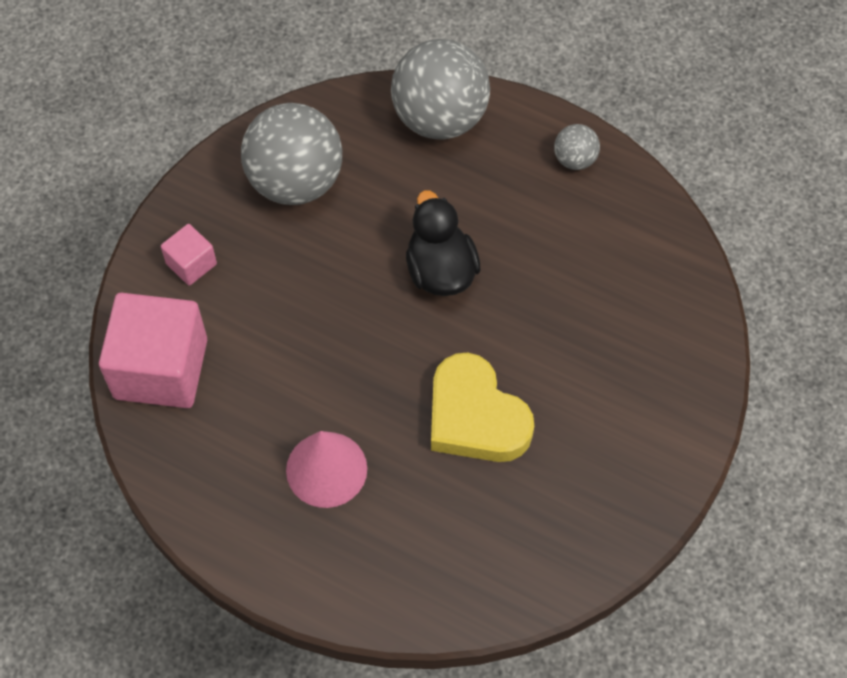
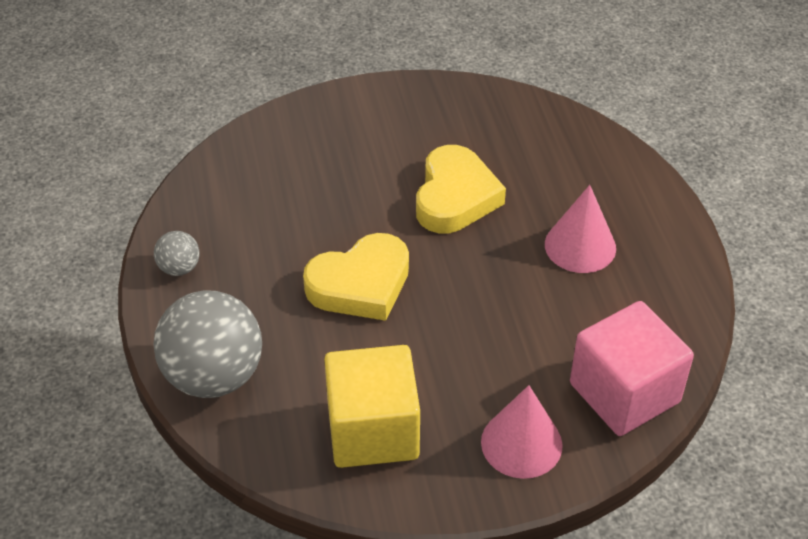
camera: 130 degrees left, 15 degrees down
pink cube [161,224,217,286] -> pink cone [481,385,563,479]
grey ball [241,103,342,205] -> yellow cube [324,345,420,468]
black duck [406,190,480,296] -> yellow heart [303,233,409,321]

